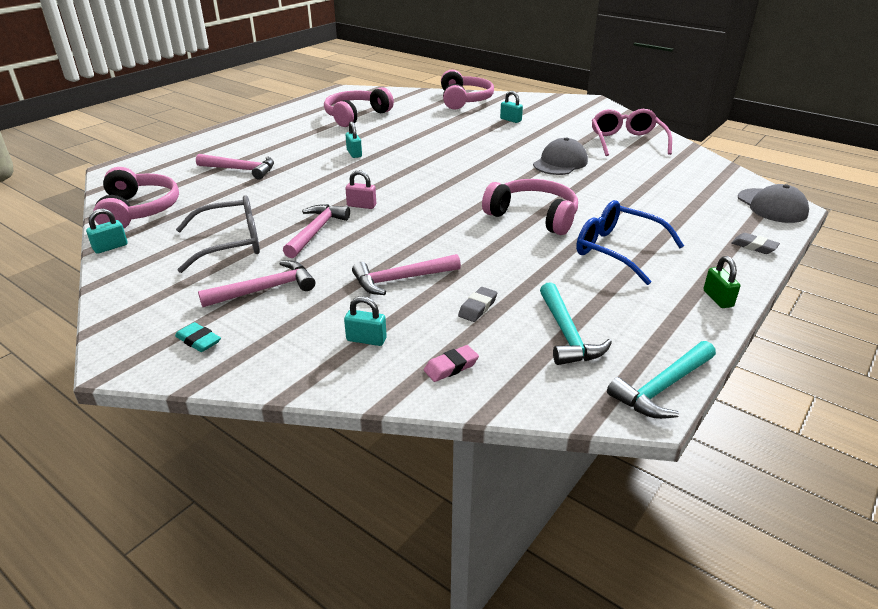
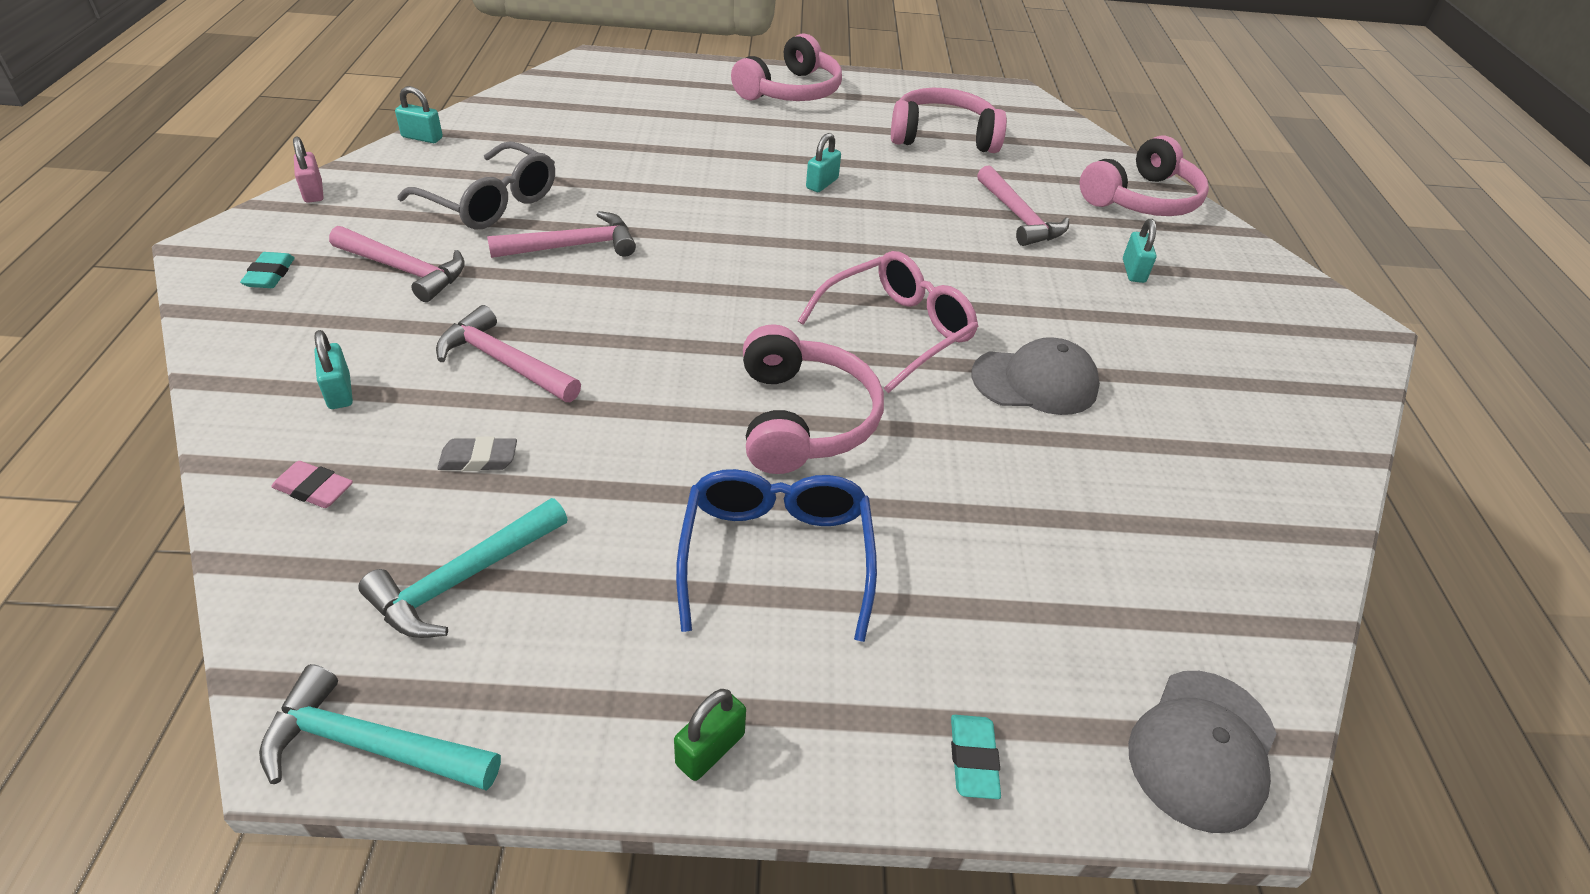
camera: 50 degrees right, 10 degrees up
pink headphones [93,167,179,228] -> pink headphones moved to [731,33,842,101]
pink hammer [196,154,274,179] -> pink hammer moved to [977,165,1069,246]
pink padlock [345,170,376,209] -> pink padlock moved to [293,137,323,203]
pink glasses [592,109,672,156] -> pink glasses moved to [798,251,979,393]
grey eraser [731,233,780,254] -> turquoise eraser [951,715,1001,799]

